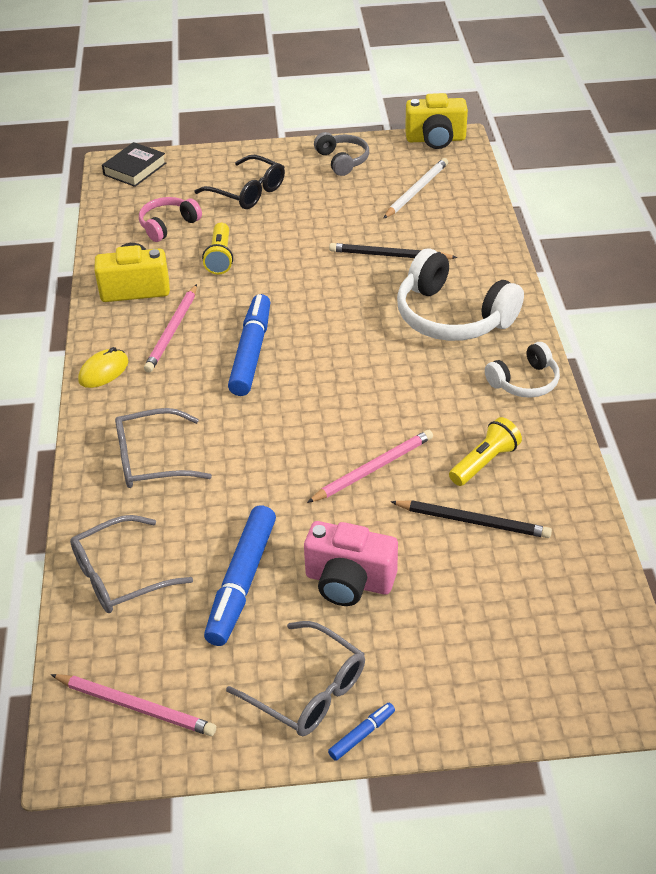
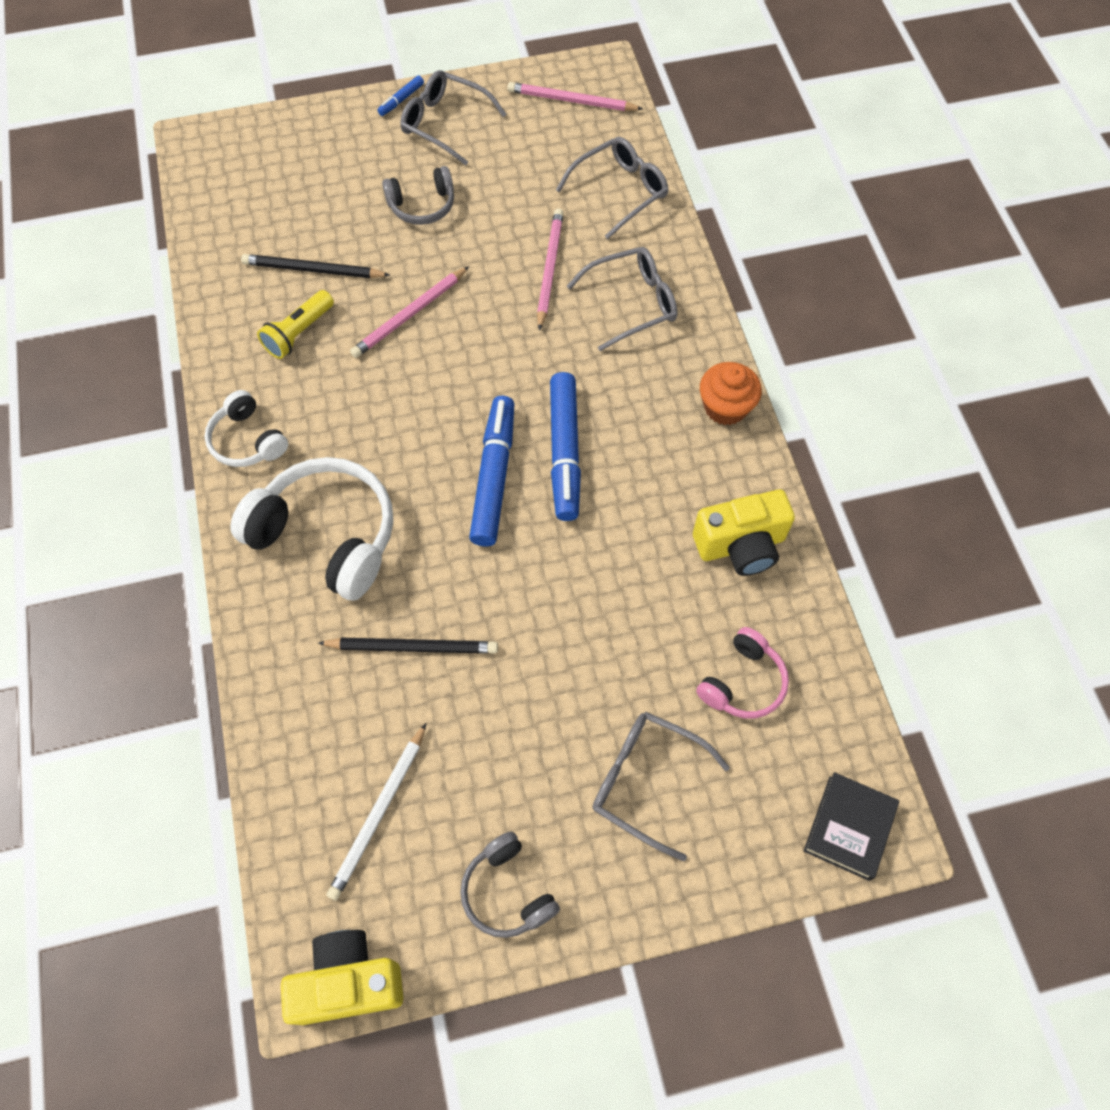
camera: 170 degrees right, 20 degrees up
yellow mouse [78,347,128,388] -> orange cupcake [700,362,762,425]
pink pencil [144,284,197,372] -> pink pencil moved to [537,209,564,331]
black glasses [195,155,285,209] -> grey glasses [593,712,730,862]
yellow flashlight [202,223,233,275] -> none
blue marker [204,505,276,646] -> blue marker moved to [469,396,514,546]
pink camera [304,521,398,606] -> grey headphones [382,166,454,225]
white headphones [485,342,560,398] -> white headphones turned 90 degrees counterclockwise [205,390,288,467]

